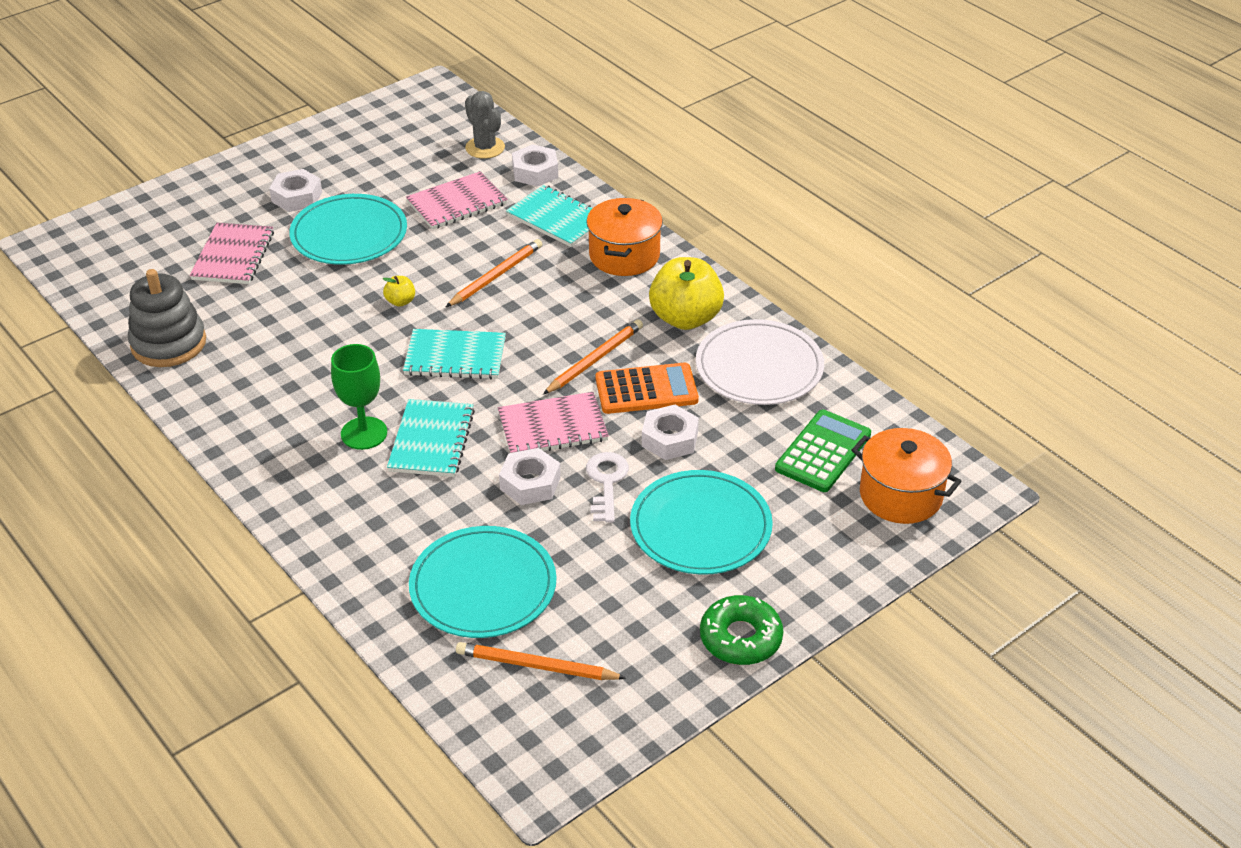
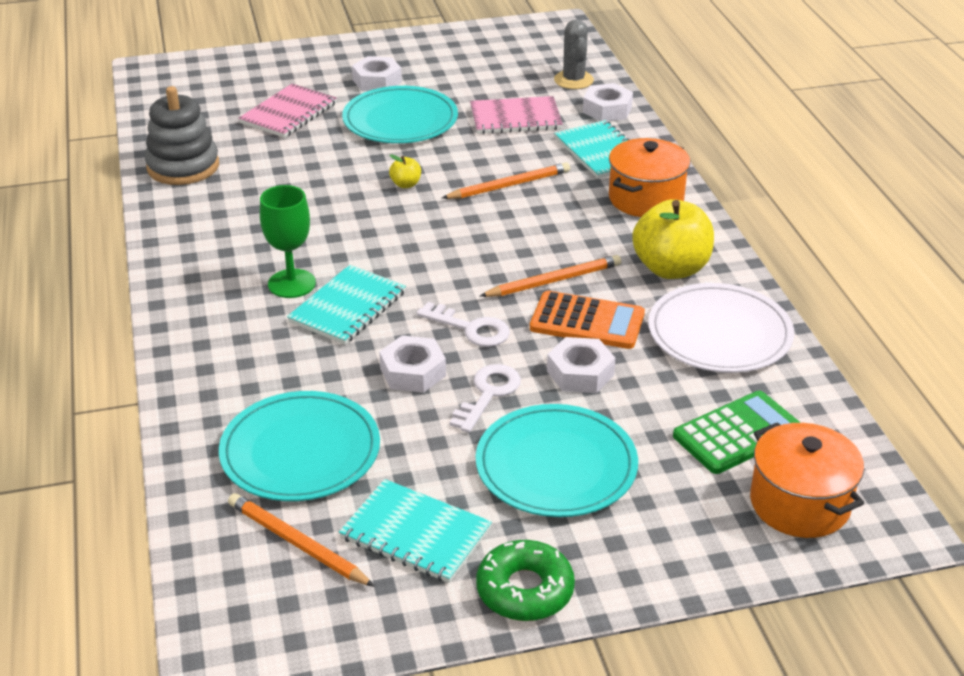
camera: 25 degrees right, 5 degrees down
turquoise notebook [403,329,506,379] -> turquoise notebook moved to [339,479,492,583]
pink notebook [498,392,609,453] -> white key [416,302,510,347]

